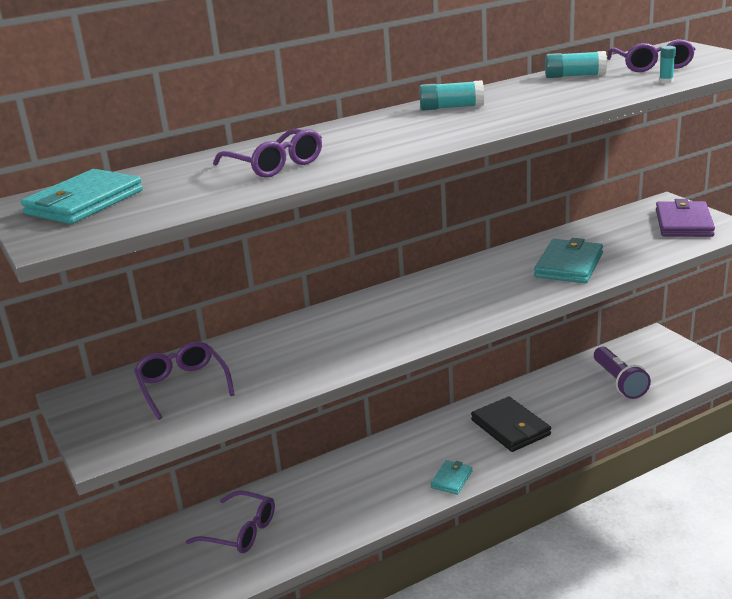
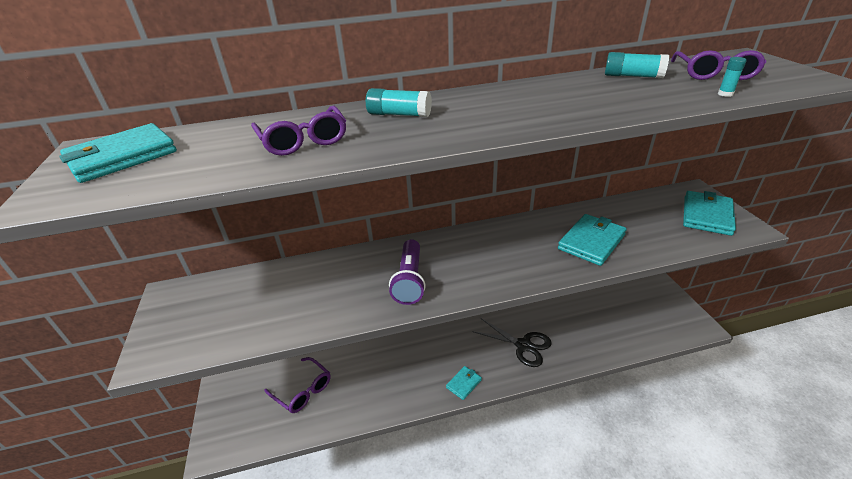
camera: 15 degrees right, 10 degrees up
purple glasses [134,341,235,420] -> none
turquoise glue stick [419,80,484,111] -> turquoise glue stick moved to [366,88,432,117]
black wallet [471,397,551,452] -> black scissors [472,318,552,367]
purple flashlight [594,347,651,399] -> purple flashlight moved to [389,239,426,305]
purple wallet [656,199,715,237] -> turquoise wallet [683,191,736,236]

